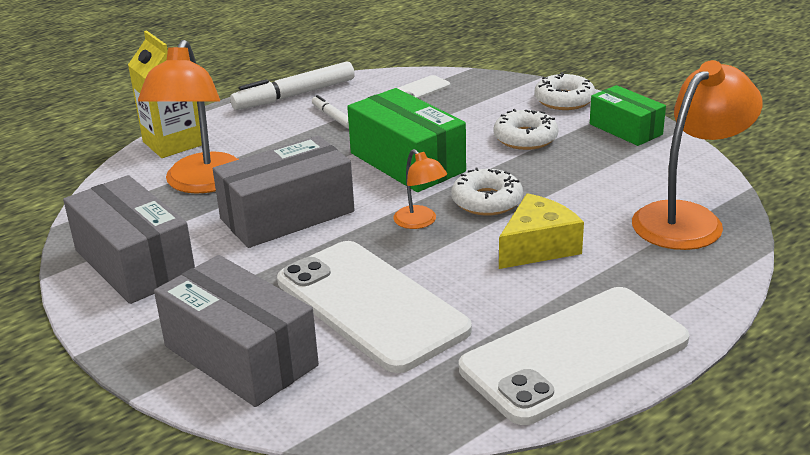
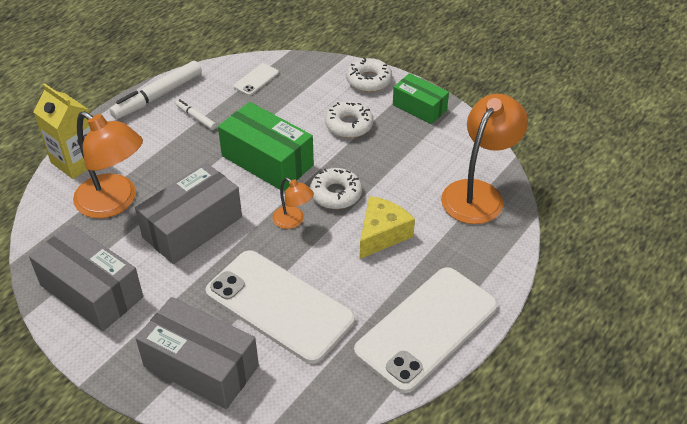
camera: 15 degrees left, 15 degrees up
orange lamp [138,40,239,194] -> orange lamp turned 45 degrees counterclockwise [73,111,143,218]

